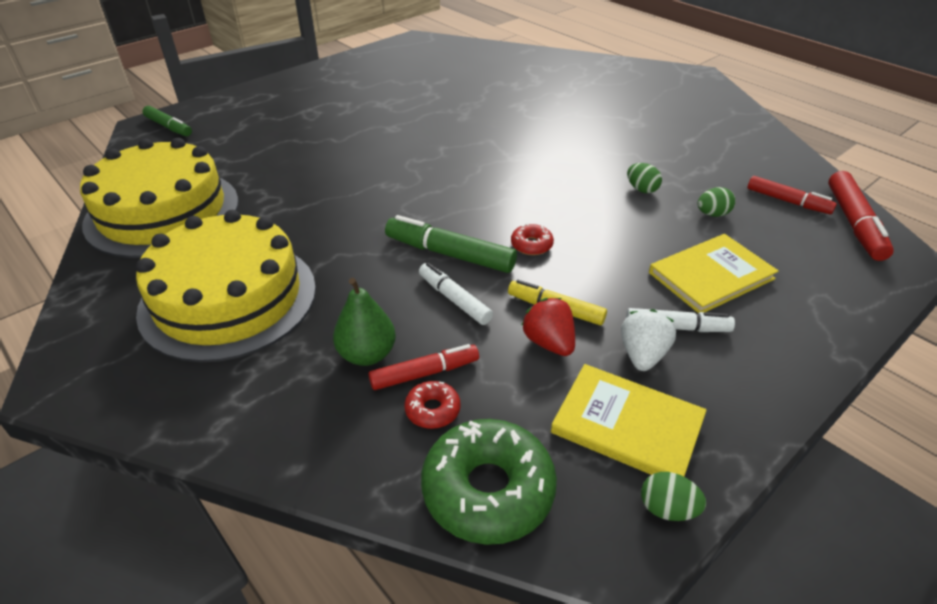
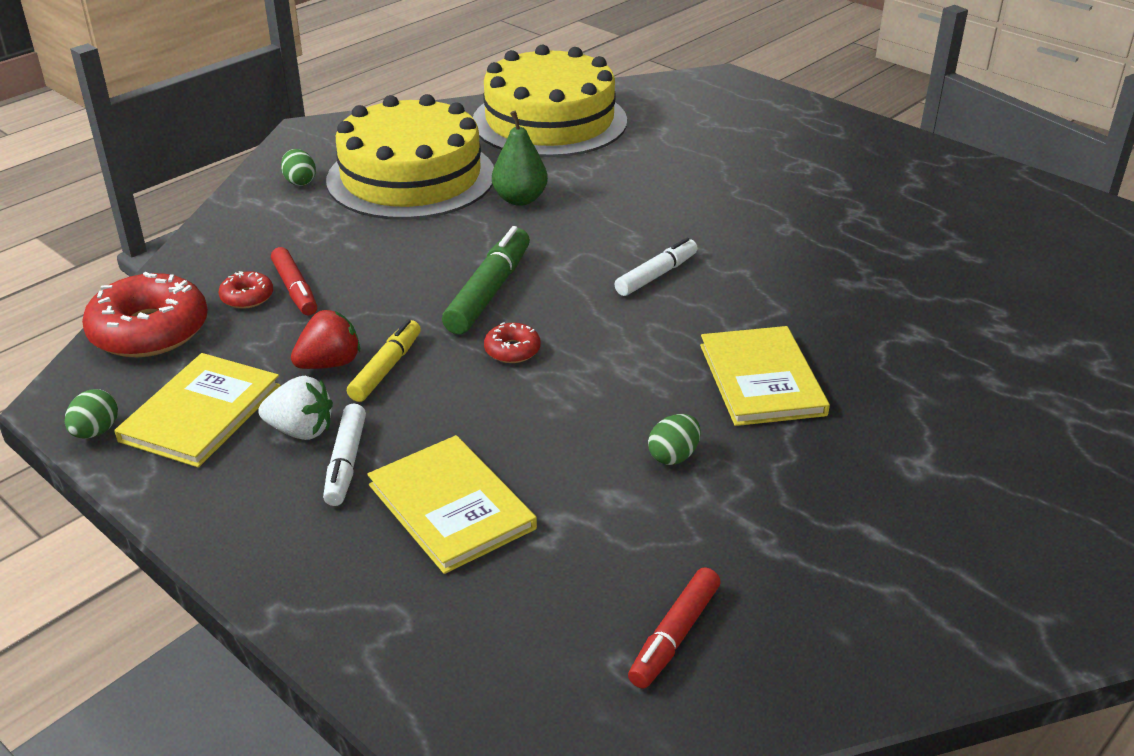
camera: 85 degrees right, 5 degrees down
green marker [142,106,192,136] -> none
green pear [333,278,396,366] -> green pear moved to [492,111,548,206]
white marker [419,263,493,325] -> white marker moved to [615,238,698,296]
green donut [421,419,557,545] -> red donut [82,272,208,357]
green egg [698,187,736,217] -> green egg moved to [281,149,316,186]
red marker [828,171,894,261] -> none
none -> yellow book [700,326,830,426]

